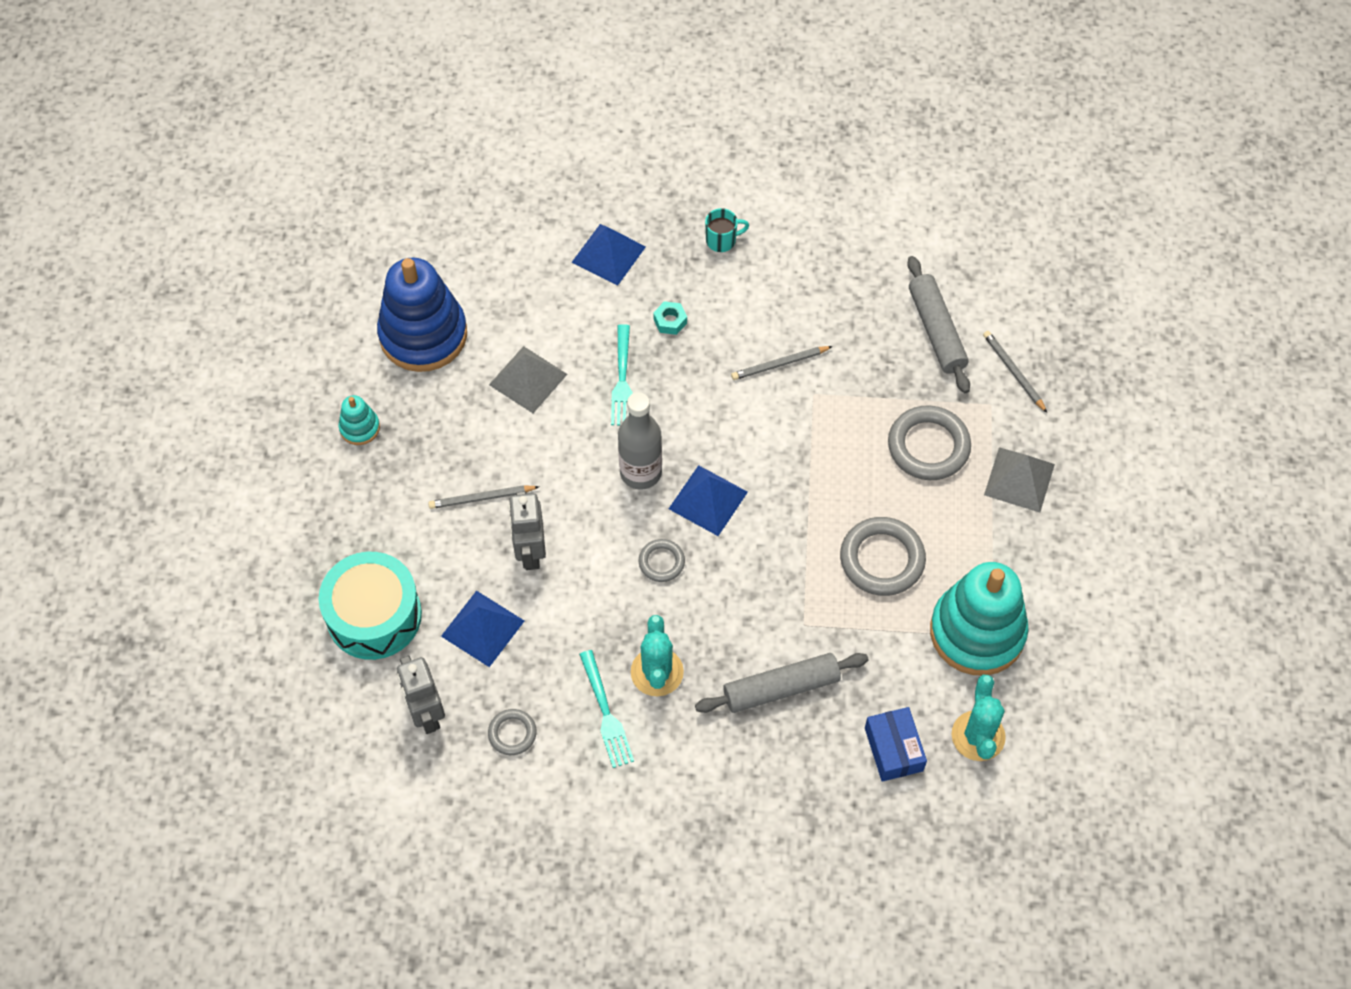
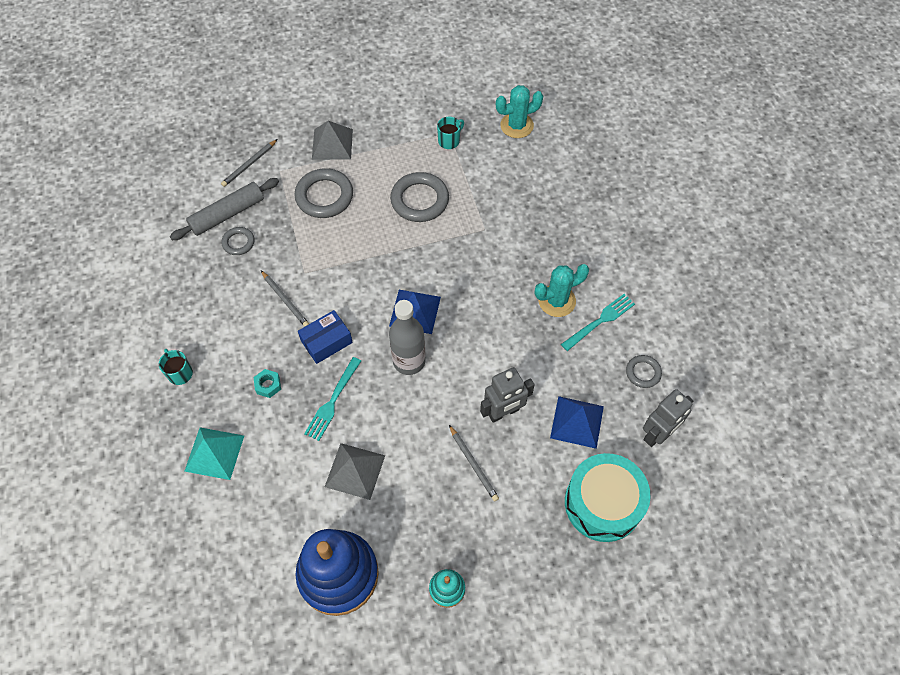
camera: 110 degrees left, 0 degrees up
blue pyramid [571,224,646,286] -> turquoise pyramid [185,427,244,480]
turquoise fork [611,324,632,425] -> turquoise fork turned 135 degrees clockwise [304,357,361,441]
grey ring [639,539,685,582] -> grey ring moved to [221,227,254,255]
grey rolling pin [695,653,869,713] -> none
blue box [865,707,927,782] -> blue box moved to [298,310,353,364]
turquoise stacking toy [930,562,1028,675] -> turquoise mug [437,117,464,149]

